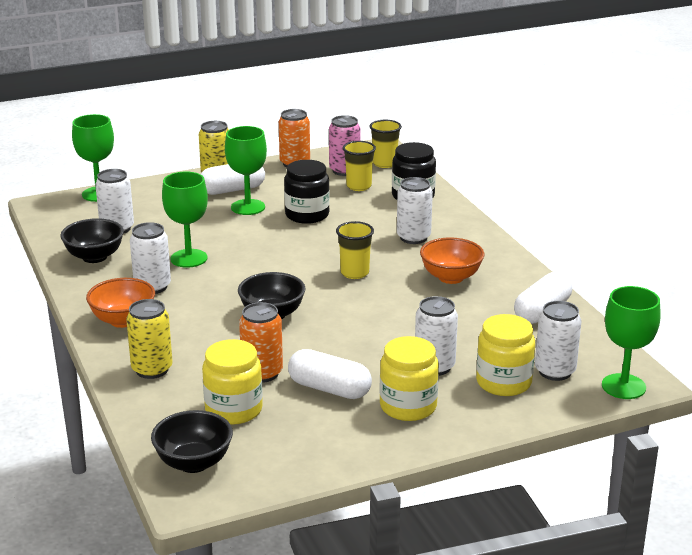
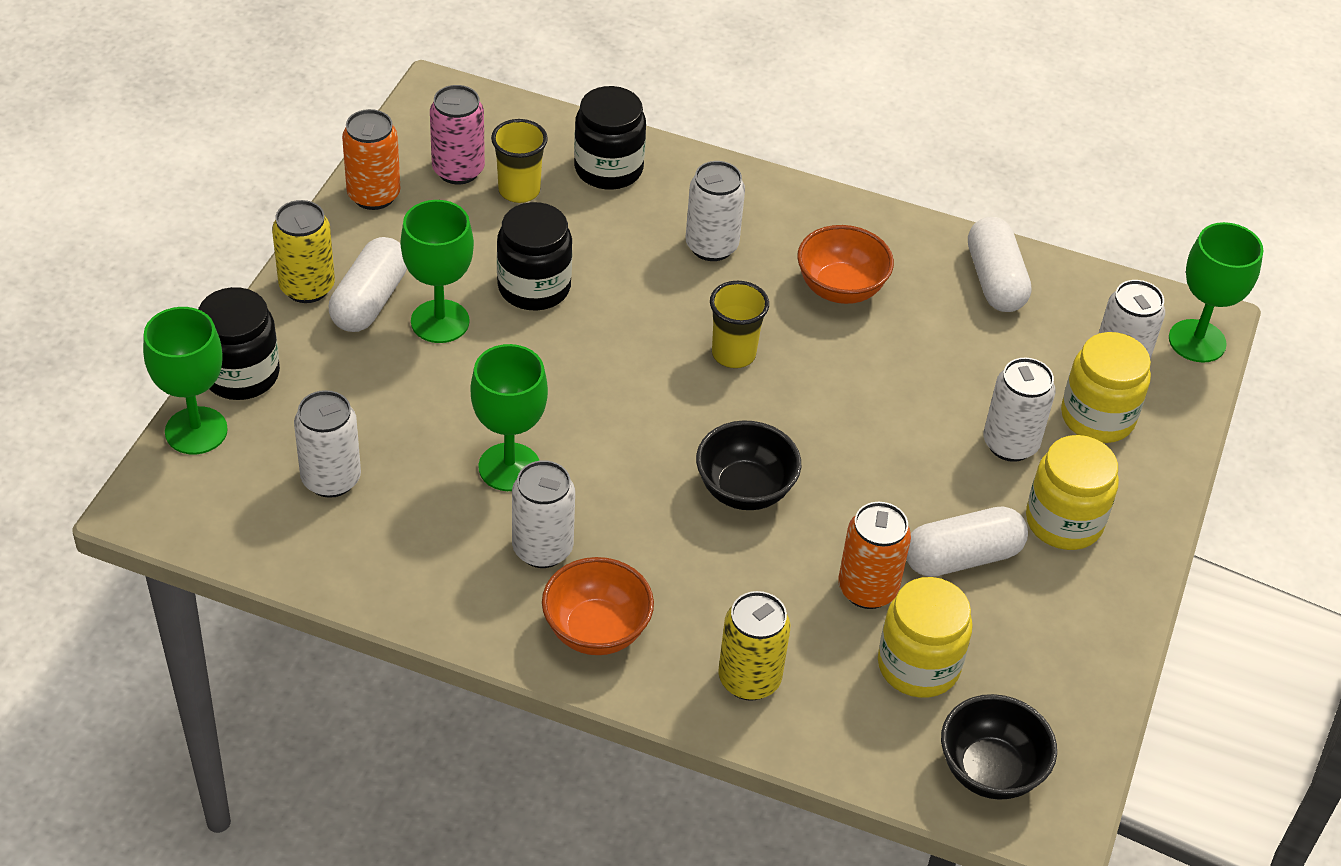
camera: 50 degrees left, 20 degrees up
black bowl [60,218,124,263] -> none
yellow cup [370,120,402,168] -> none
none -> black jar [198,287,280,400]

